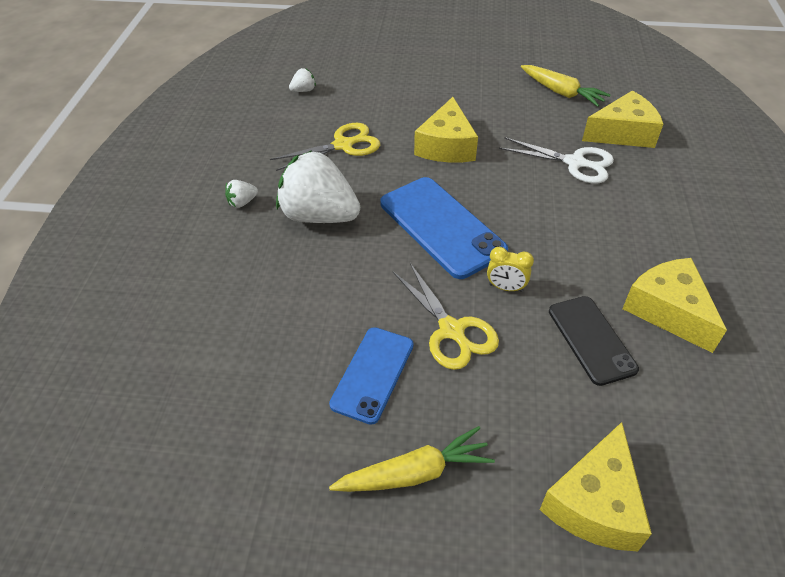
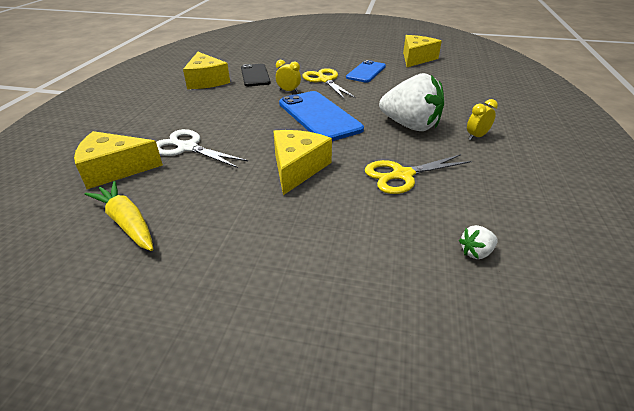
camera: 175 degrees left, 10 degrees down
white strawberry [225,180,258,208] -> yellow clock [467,99,498,140]
yellow carrot [329,426,495,492] -> none
yellow cheese [540,422,652,551] -> yellow cheese moved to [403,35,442,67]

